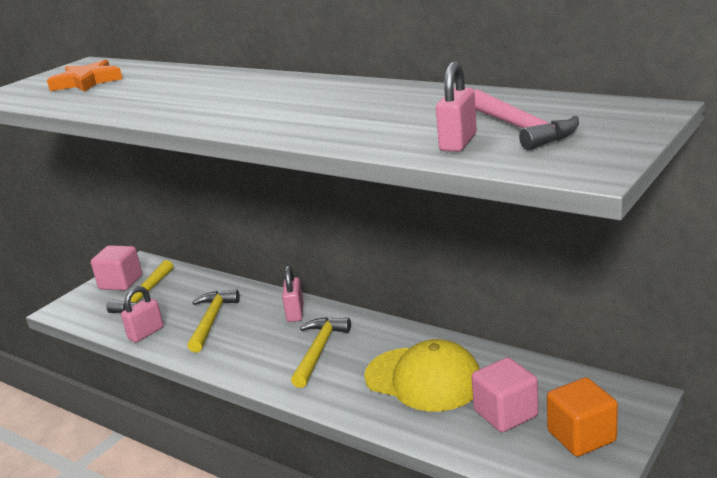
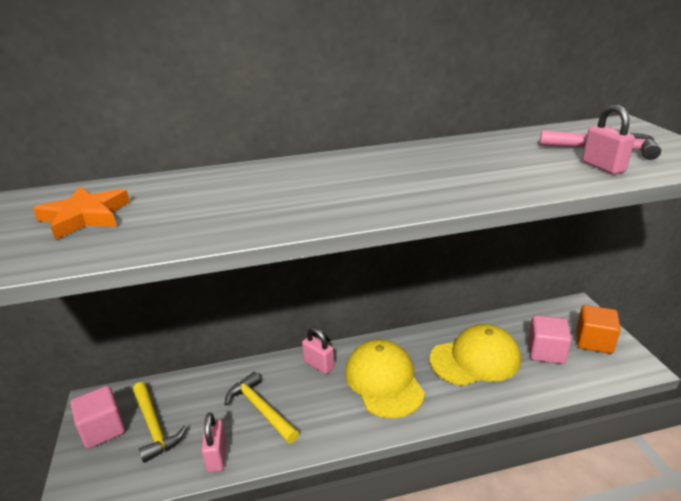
camera: 50 degrees left, 5 degrees up
yellow hammer [291,317,351,388] -> yellow cap [345,339,425,418]

